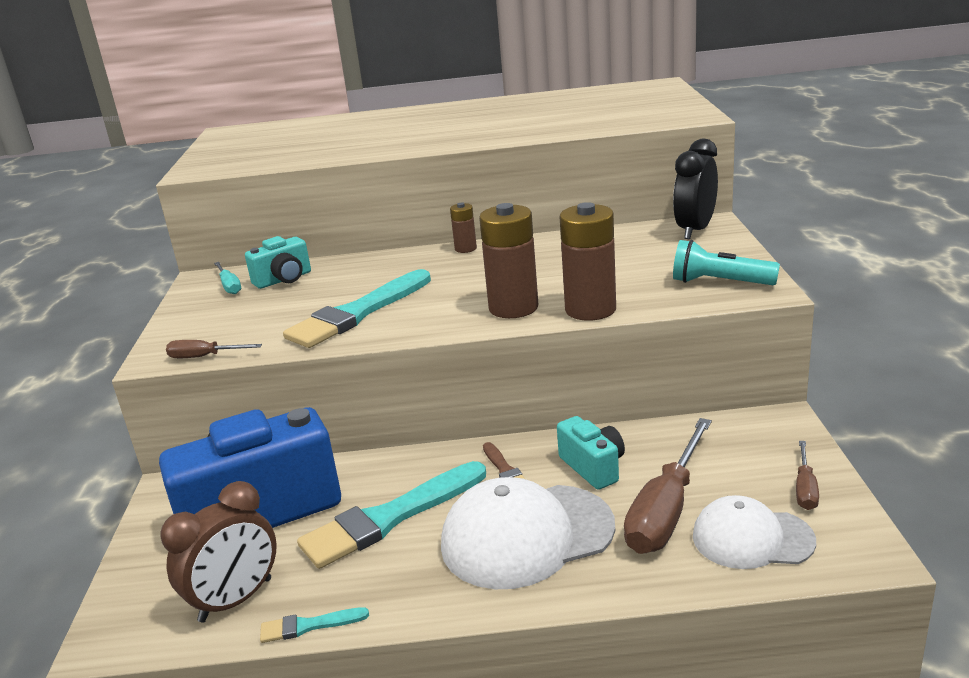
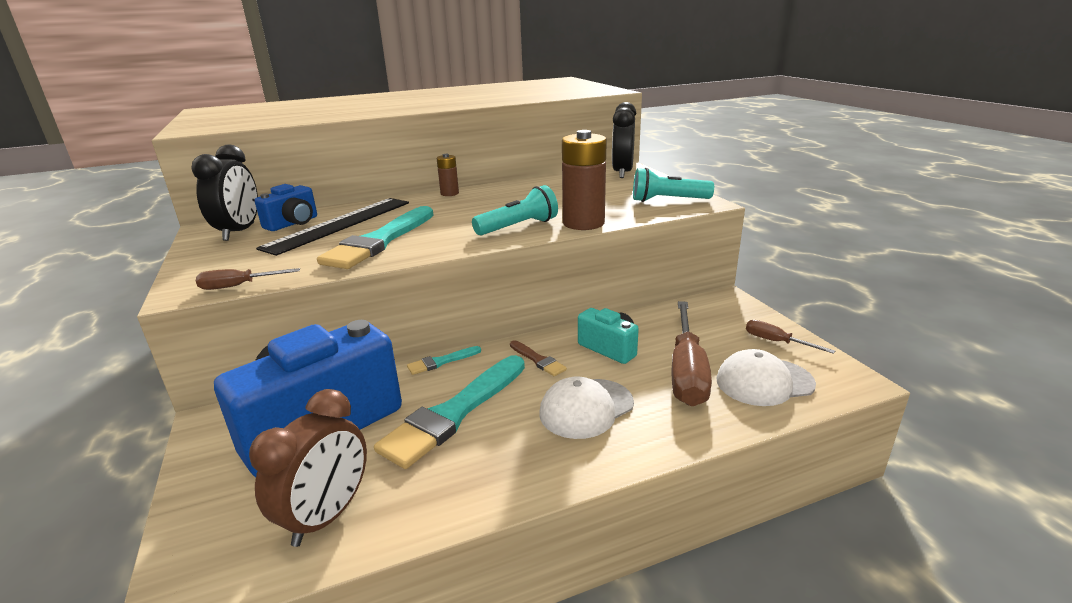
camera: 20 degrees left, 0 degrees up
turquoise screwdriver [214,262,241,294] -> black clock [191,144,258,241]
turquoise camera [245,236,311,289] -> blue camera [255,184,317,231]
turquoise brush [260,607,369,643] -> turquoise brush moved to [407,346,481,375]
white cap [441,477,615,589] -> white cap [540,376,634,439], size x0.64
brown battery [479,203,538,318] -> turquoise flashlight [472,185,558,235]
brown screwdriver [796,441,819,510] -> brown screwdriver turned 135 degrees clockwise [746,320,835,354]
none -> black ruler [256,198,409,256]

